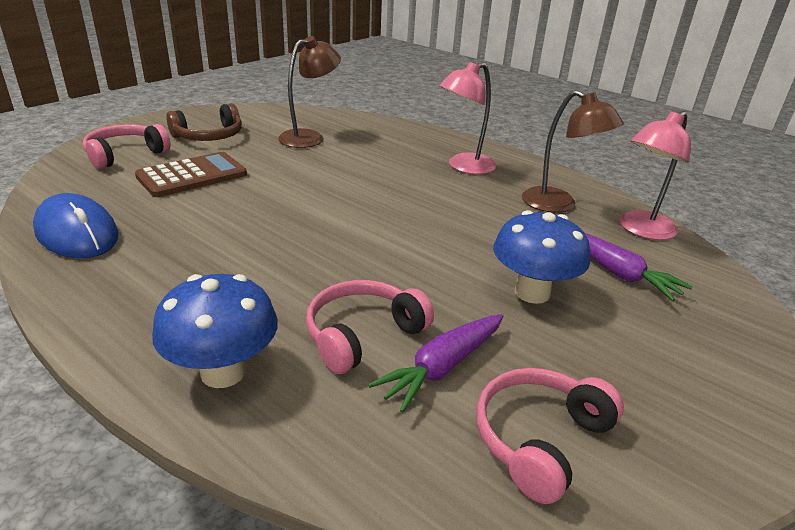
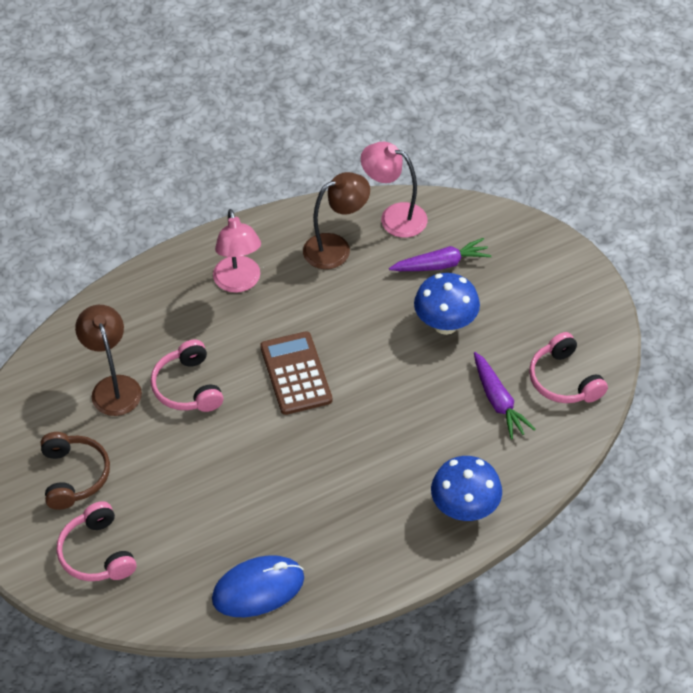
camera: 65 degrees left, 20 degrees up
brown calculator [135,152,247,197] -> brown calculator moved to [260,331,332,415]
pink headphones [306,280,434,374] -> pink headphones moved to [151,340,223,412]
pink lamp [619,111,691,240] -> pink lamp turned 135 degrees clockwise [361,142,427,238]

